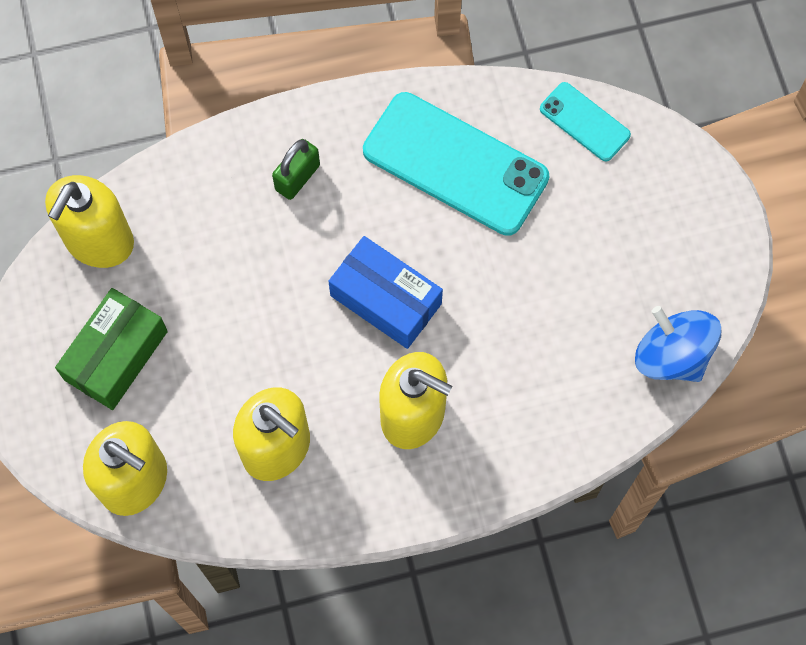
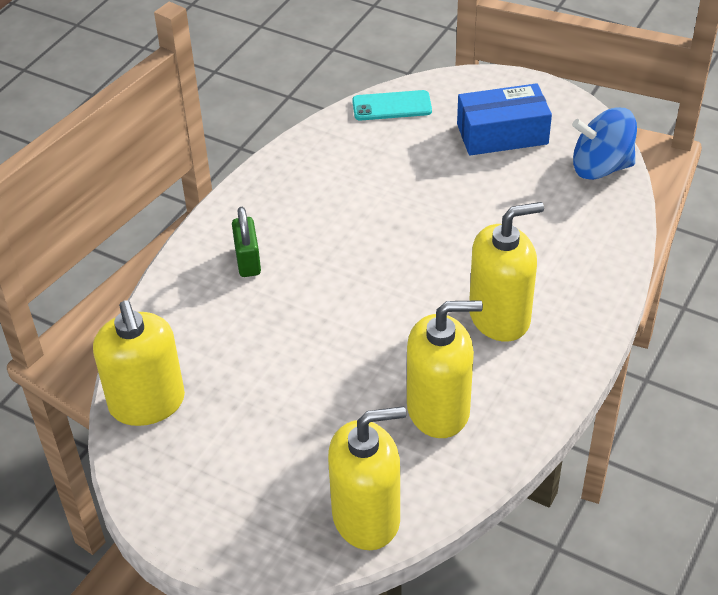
camera: 45 degrees left, 25 degrees down
green box [55,288,168,410] -> none
blue box [328,236,443,349] -> blue box moved to [457,83,552,156]
turquoise phone [363,92,549,236] -> none

